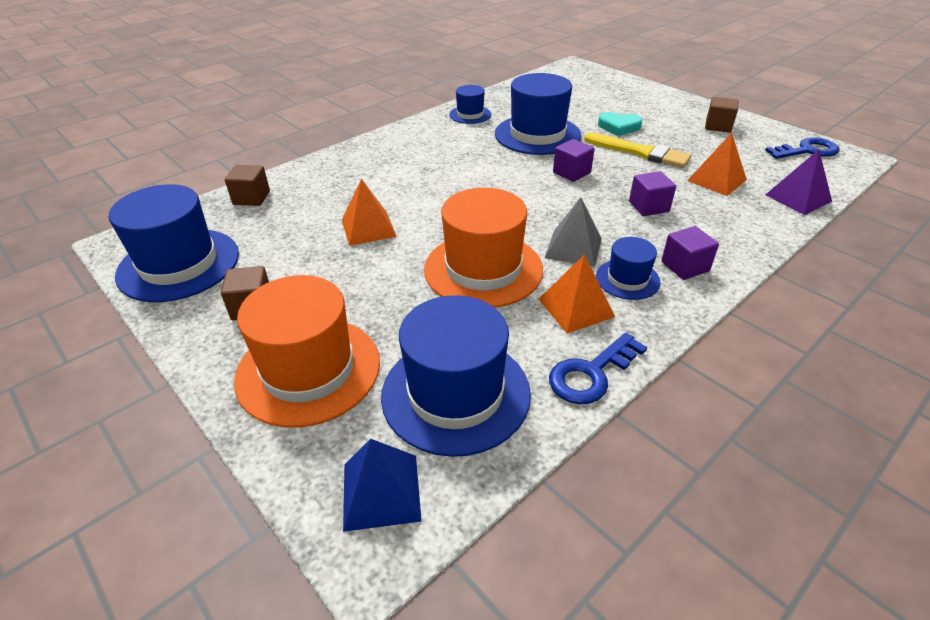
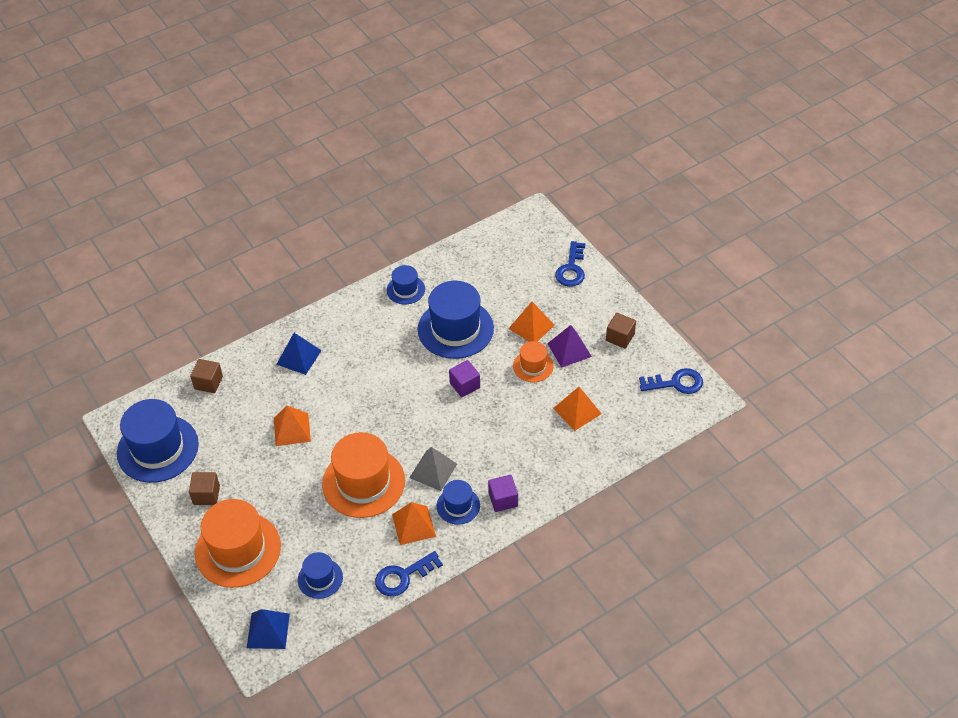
camera: 10 degrees right, 10 degrees up
blue hat [381,295,531,457] -> blue hat [298,552,343,599], size x0.52
yellow brush [584,133,691,168] -> orange hat [513,341,553,382]
turquoise heart [598,112,642,136] -> orange pyramid [508,302,554,342]
purple cube [629,171,676,216] -> none
purple pyramid [765,150,832,215] -> purple pyramid moved to [547,325,592,368]
none -> blue pyramid [276,333,322,375]
none -> blue key [555,241,585,287]

